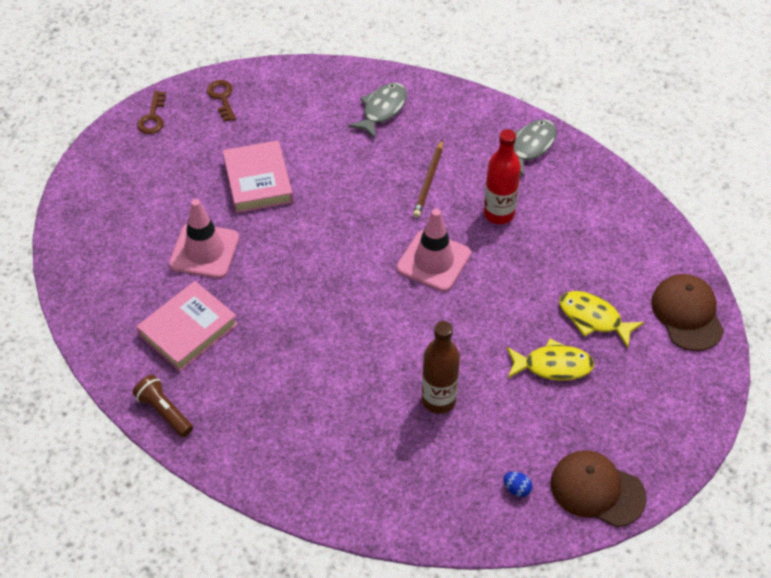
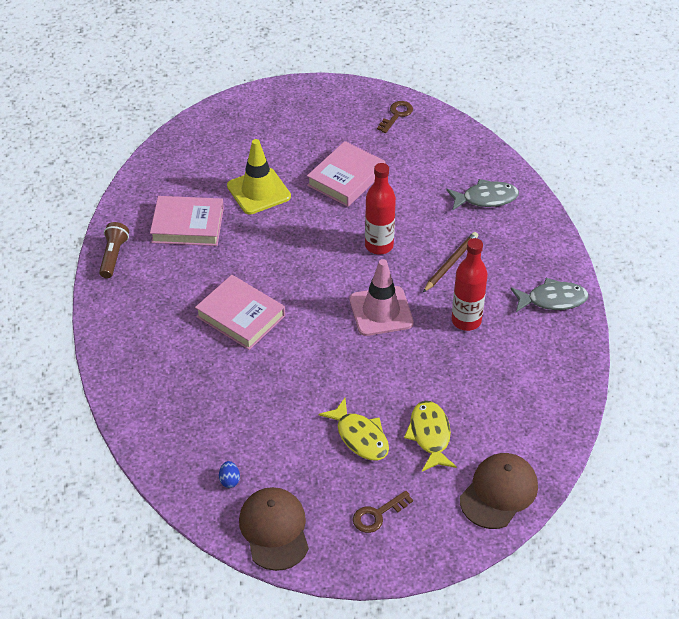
camera: 50 degrees right, 5 degrees down
brown key [137,91,166,134] -> brown key moved to [353,491,413,533]
pink traffic cone [169,199,239,278] -> yellow traffic cone [227,139,291,214]
brown pencil [413,139,443,218] -> brown pencil turned 150 degrees clockwise [423,232,478,292]
brown bottle [422,321,460,414] -> none
none -> pink book [195,275,285,350]
none -> red bottle [365,163,396,255]

